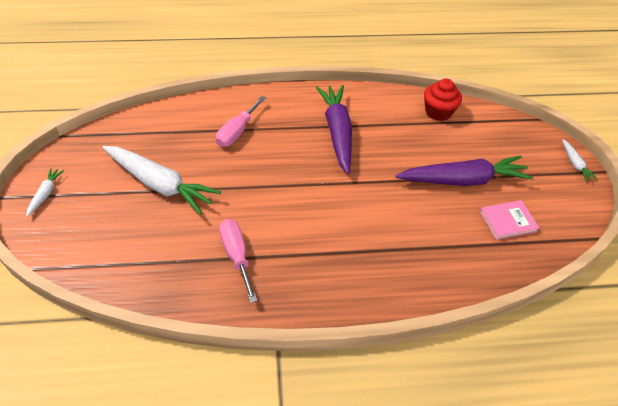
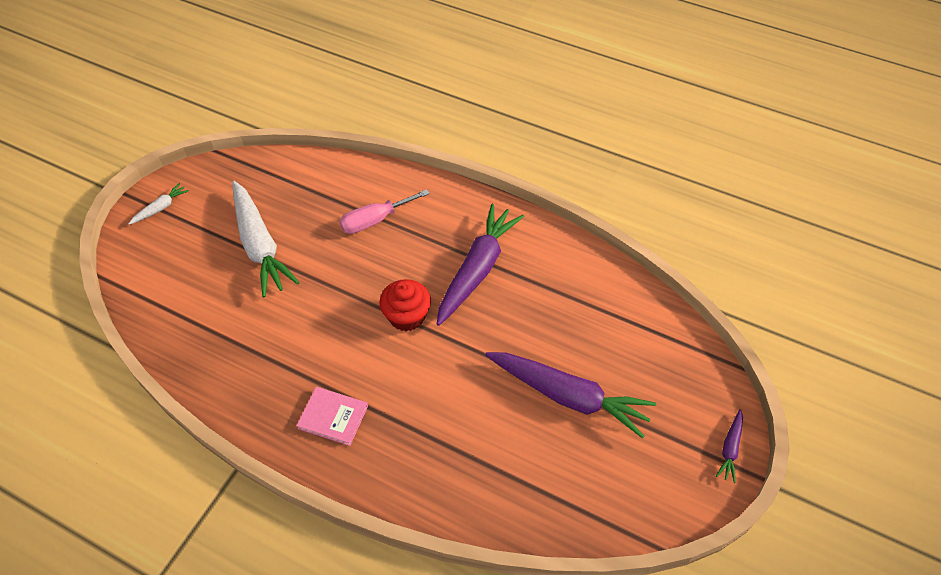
camera: 35 degrees right, 5 degrees up
pink screwdriver [219,219,257,303] -> none
red cupcake [424,78,462,121] -> red cupcake moved to [380,279,431,331]
pink book [480,200,540,240] -> pink book moved to [296,387,368,446]
white carrot [562,140,598,182] -> purple carrot [716,409,743,483]

